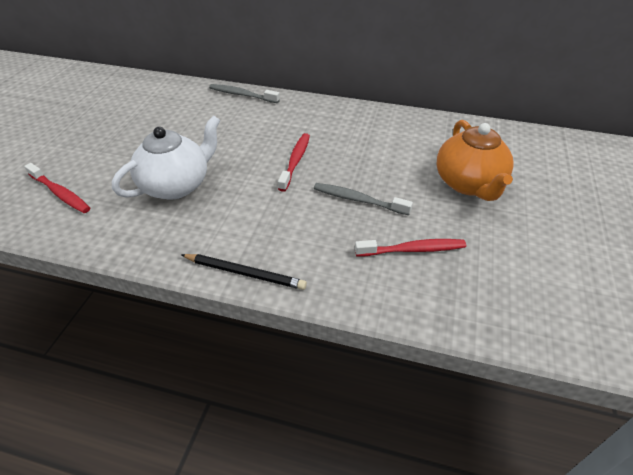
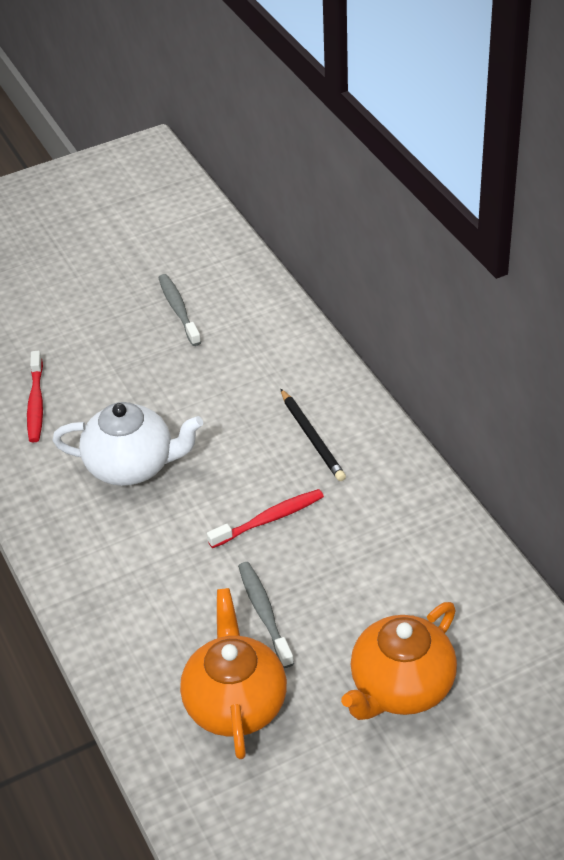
camera: 50 degrees right, 0 degrees up
black pencil [181,254,307,290] -> black pencil moved to [280,389,346,481]
grey toothbrush [209,84,280,103] -> grey toothbrush moved to [158,274,201,346]
red toothbrush [355,239,466,256] -> orange teapot [180,588,287,759]

